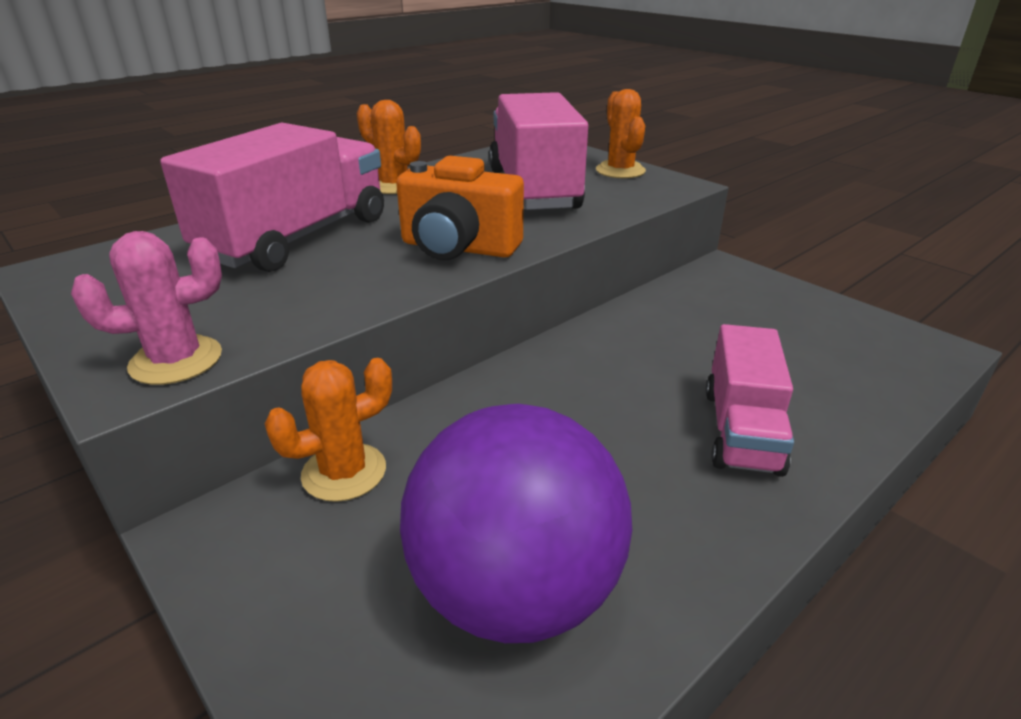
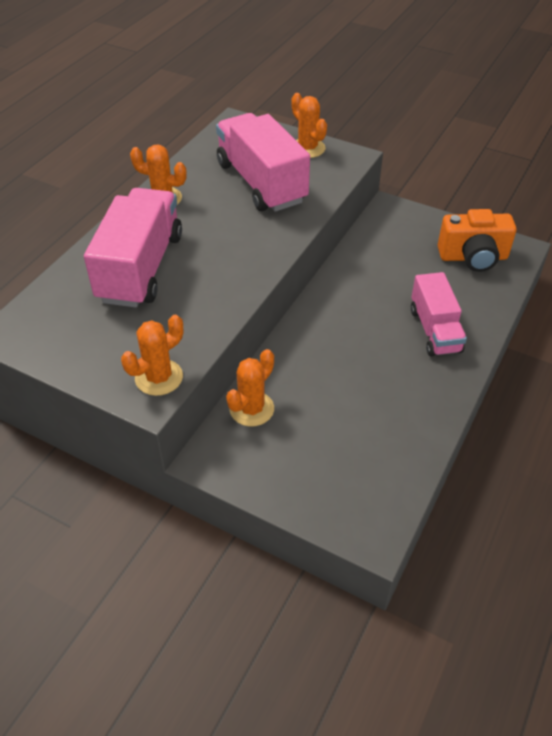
camera: 20 degrees left, 15 degrees up
pink cactus [71,231,222,385] -> orange cactus [121,315,183,396]
orange camera [396,156,524,260] -> orange camera moved to [438,209,516,272]
purple ball [400,404,632,643] -> none

